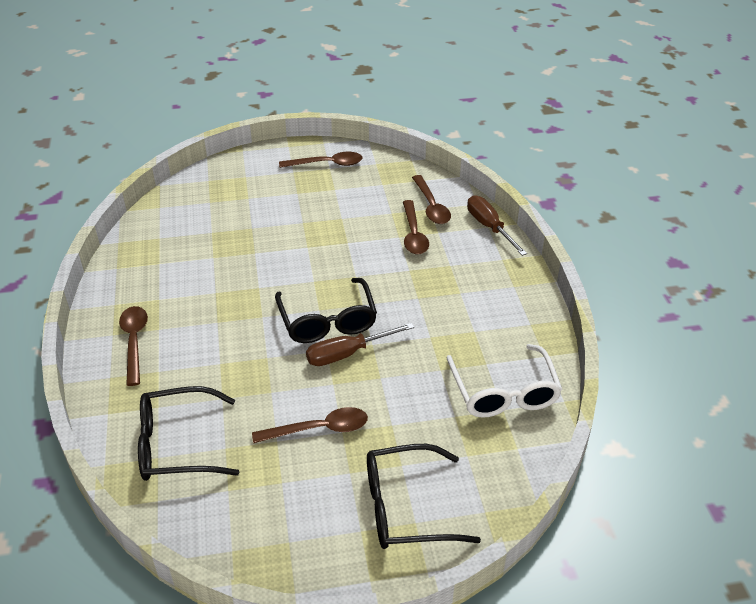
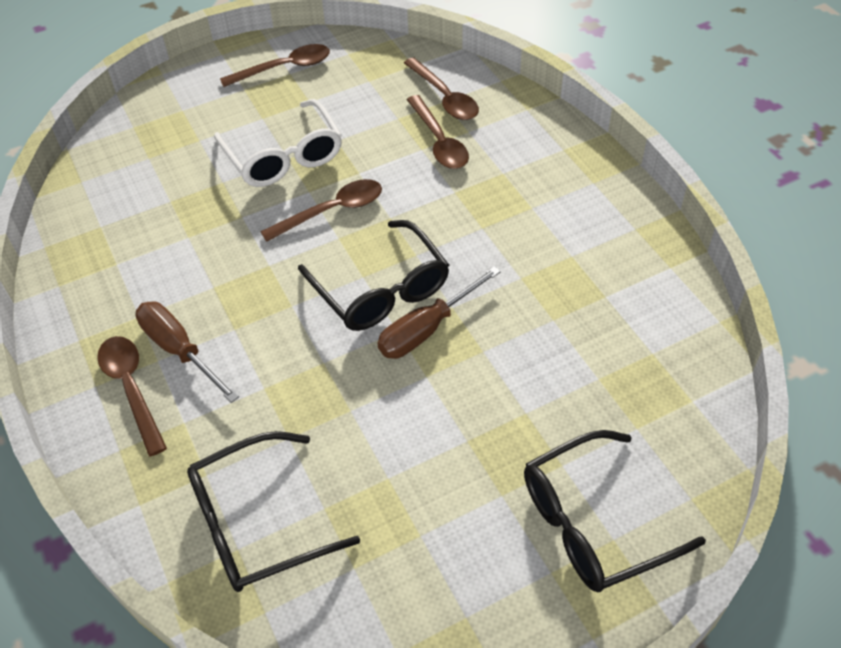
camera: 15 degrees left, 10 degrees up
brown spoon [252,407,368,443] -> brown spoon moved to [260,179,382,242]
white glasses [447,344,562,418] -> white glasses moved to [214,99,342,187]
brown screwdriver [467,195,527,256] -> brown screwdriver moved to [135,301,239,403]

